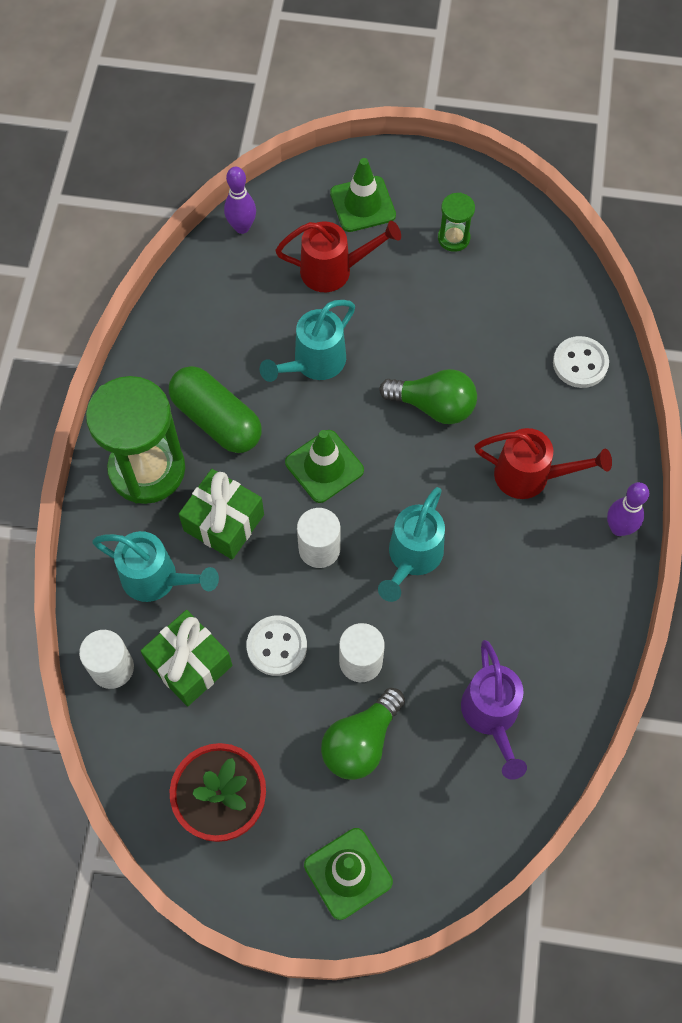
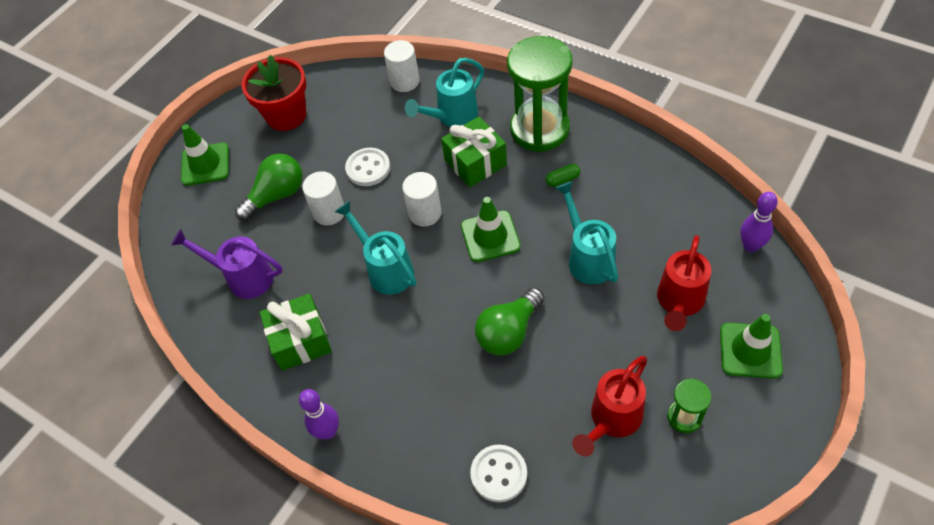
camera: 120 degrees right, 10 degrees down
green gift [140,610,232,706] -> green gift moved to [260,293,332,371]
green capsule [169,366,262,453] -> green capsule [546,164,580,187], size x0.40
green light bulb [321,688,405,780] -> green light bulb turned 75 degrees clockwise [235,153,303,221]
red watering can [475,428,612,499] -> red watering can moved to [572,356,647,456]

